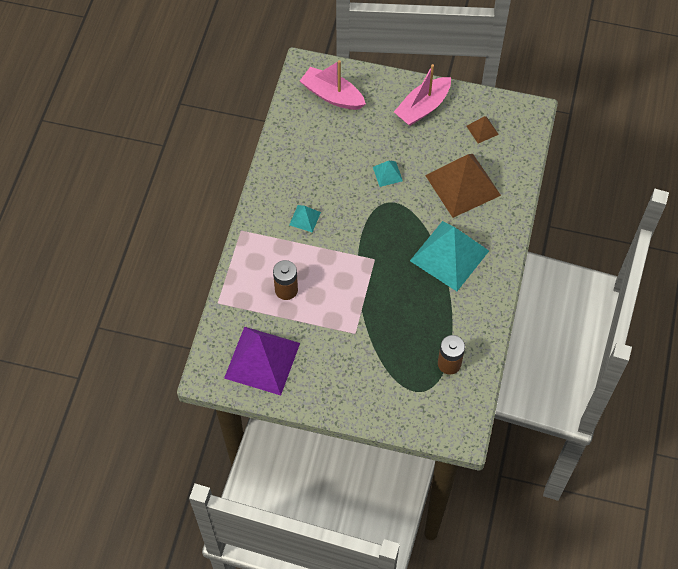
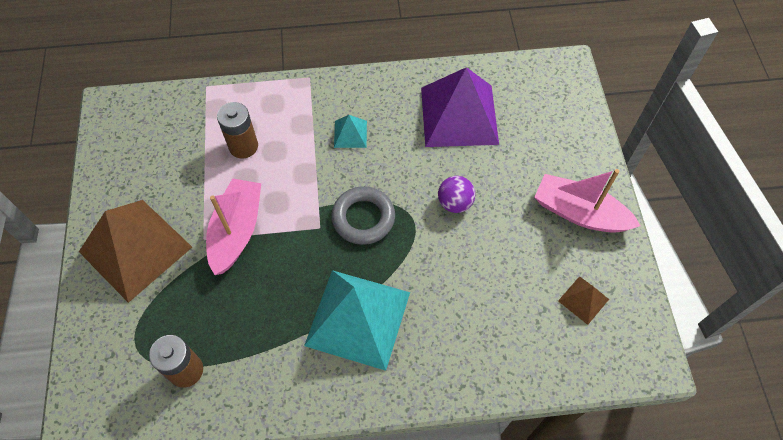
camera: 70 degrees right, 0 degrees up
purple pyramid [224,327,300,395] -> purple pyramid moved to [421,67,499,147]
pink boat [300,60,366,110] -> pink boat moved to [206,178,261,275]
turquoise pyramid [373,161,403,187] -> purple ball [438,176,475,213]
brown pyramid [425,154,501,218] -> brown pyramid moved to [79,200,192,303]
none -> grey ring [331,186,395,245]

